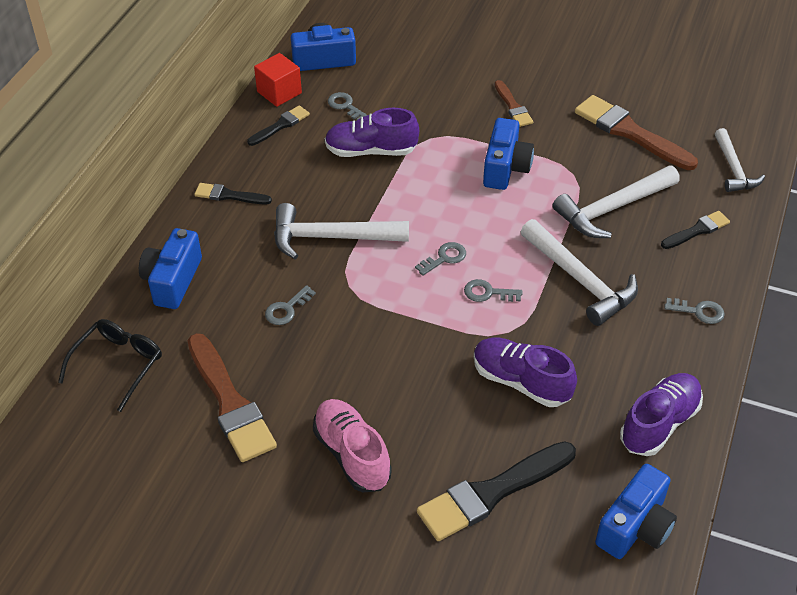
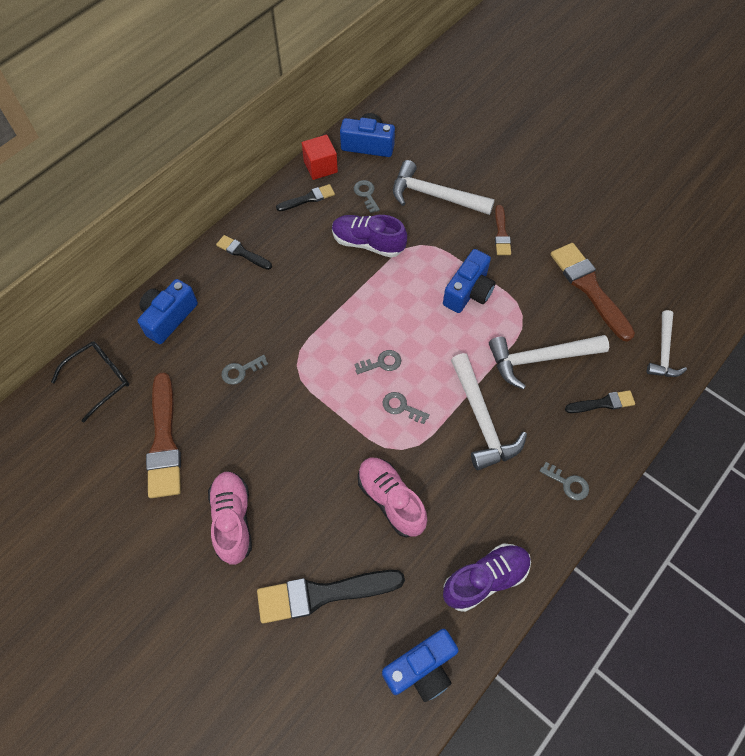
camera: 20 degrees right, 15 degrees up
white hammer [274,203,409,259] -> white hammer moved to [393,160,495,215]
purple shoe [474,338,577,407] -> pink shoe [358,458,427,537]

